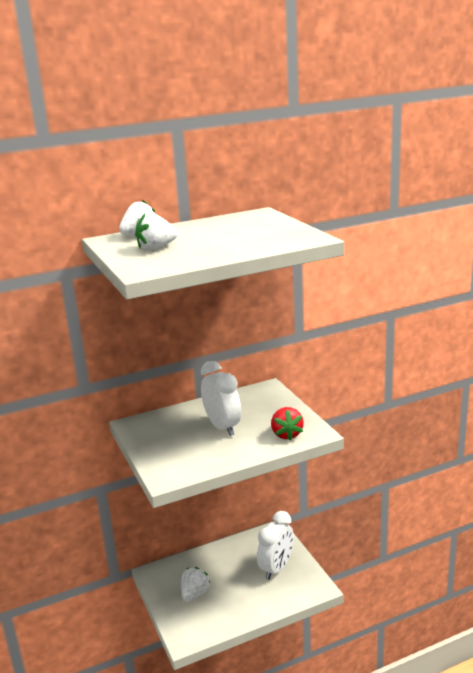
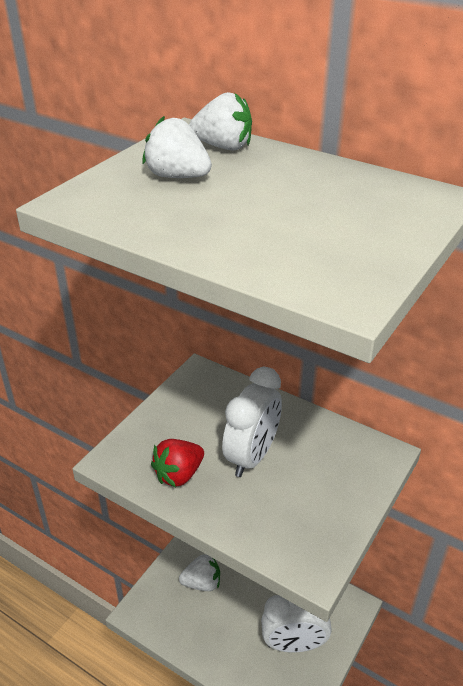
camera: 55 degrees right, 15 degrees up
red strawberry [271,407,304,441] -> red strawberry moved to [151,439,204,487]

